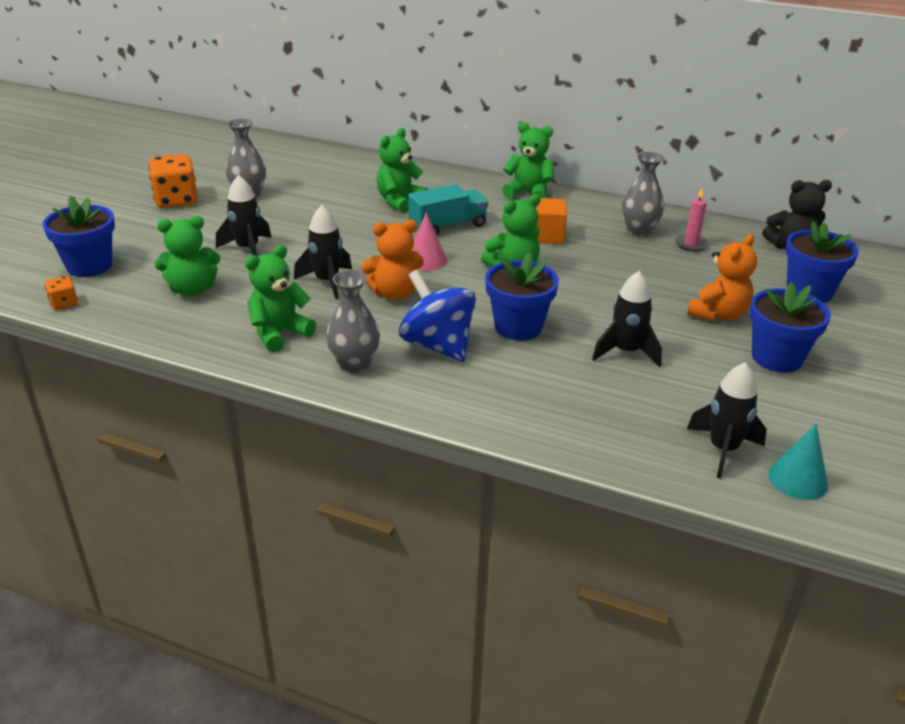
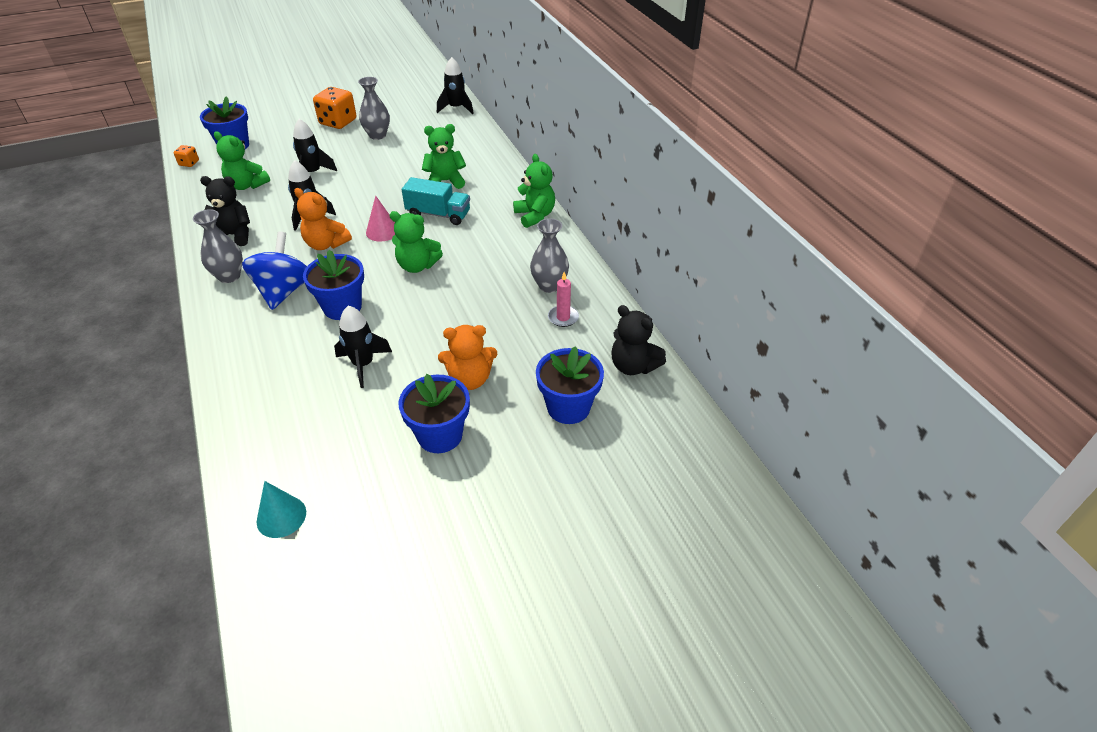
camera: 45 degrees right, 10 degrees up
green teddy bear [245,245,316,352] -> black teddy bear [200,176,250,246]
orange cube [535,198,567,244] -> none
black rocket [687,362,767,478] -> black rocket moved to [437,57,474,114]

